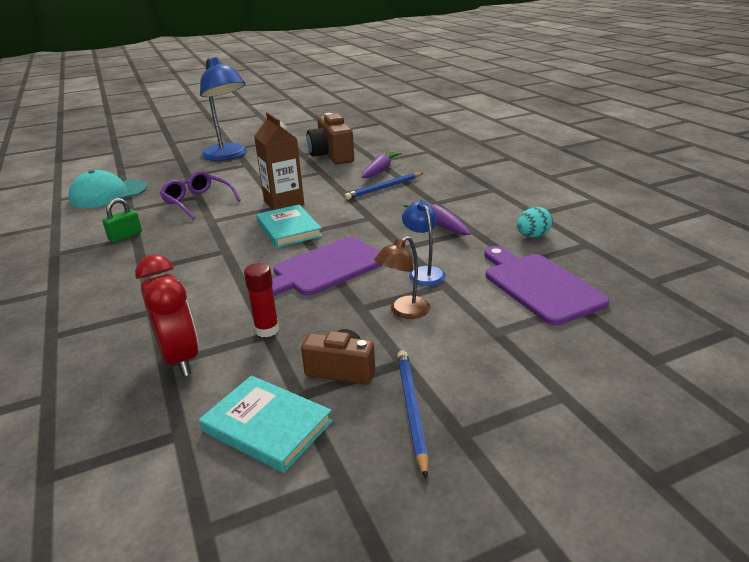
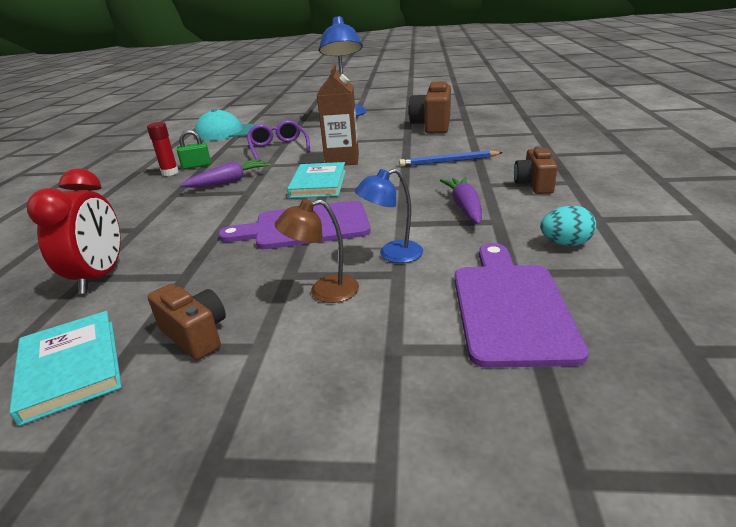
camera: 30 degrees right, 0 degrees up
red glue stick [244,263,279,337] -> red glue stick moved to [147,122,179,176]
purple carrot [361,151,402,178] -> purple carrot moved to [180,159,270,188]
blue pencil [397,350,429,479] -> none
blue lamp [402,201,446,286] -> blue lamp turned 120 degrees counterclockwise [355,168,423,263]
none -> brown camera [514,146,557,194]

